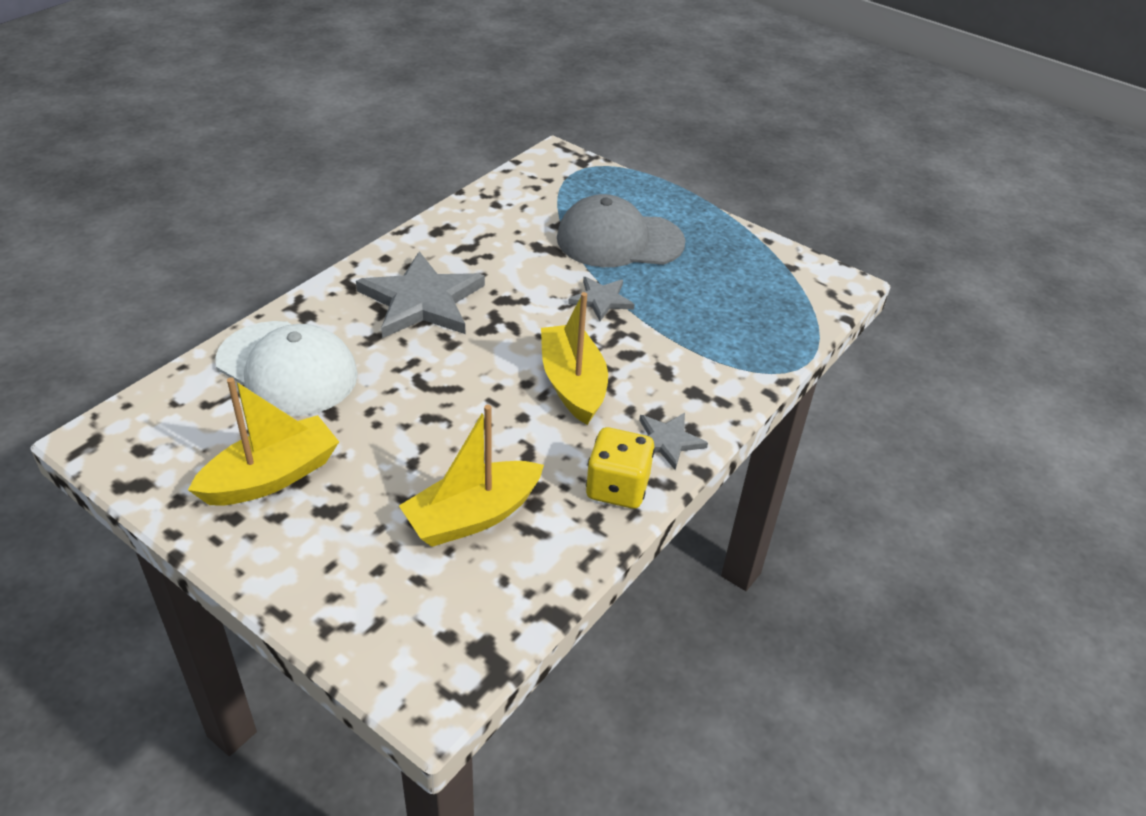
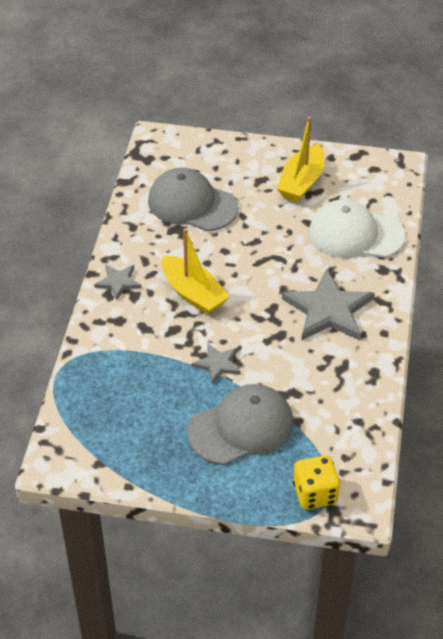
camera: 155 degrees right, 5 degrees up
yellow boat [399,405,544,547] -> grey cap [148,168,239,231]
yellow dice [586,427,655,509] -> yellow dice moved to [293,455,340,510]

